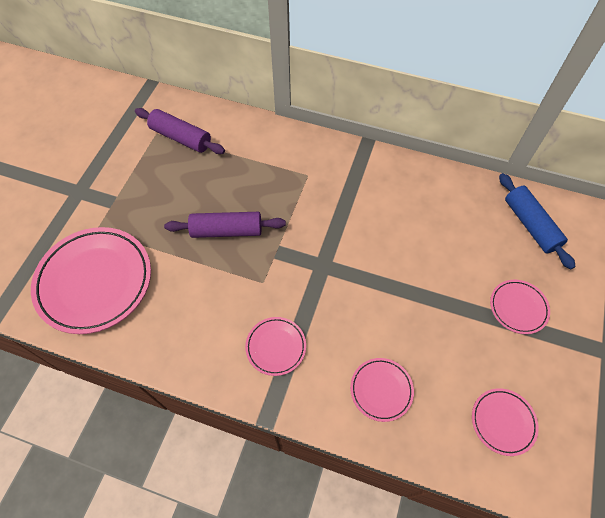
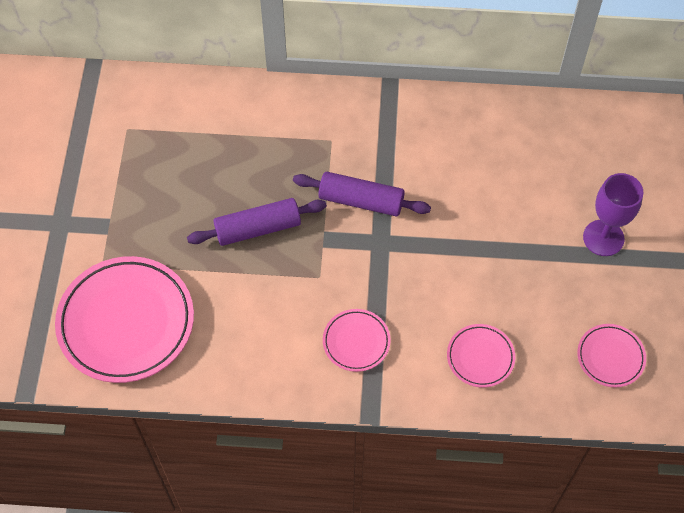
camera: 15 degrees left, 0 degrees up
purple rolling pin [135,108,225,154] -> purple rolling pin moved to [293,172,431,216]
pink plate [490,280,550,334] -> purple goblet [583,173,643,256]
blue rolling pin [499,173,576,269] -> none

